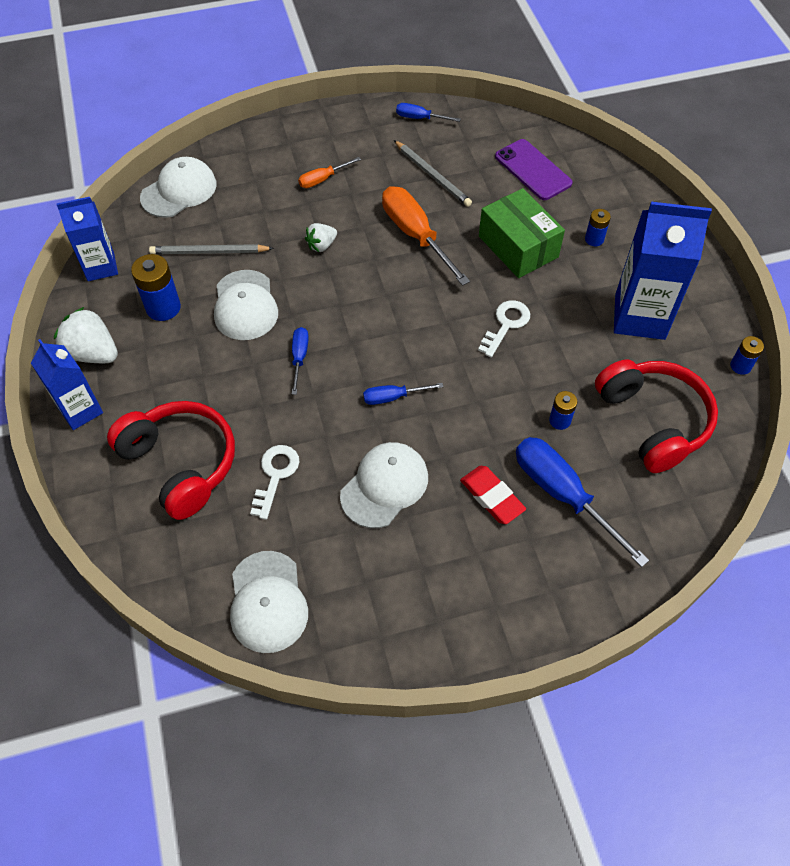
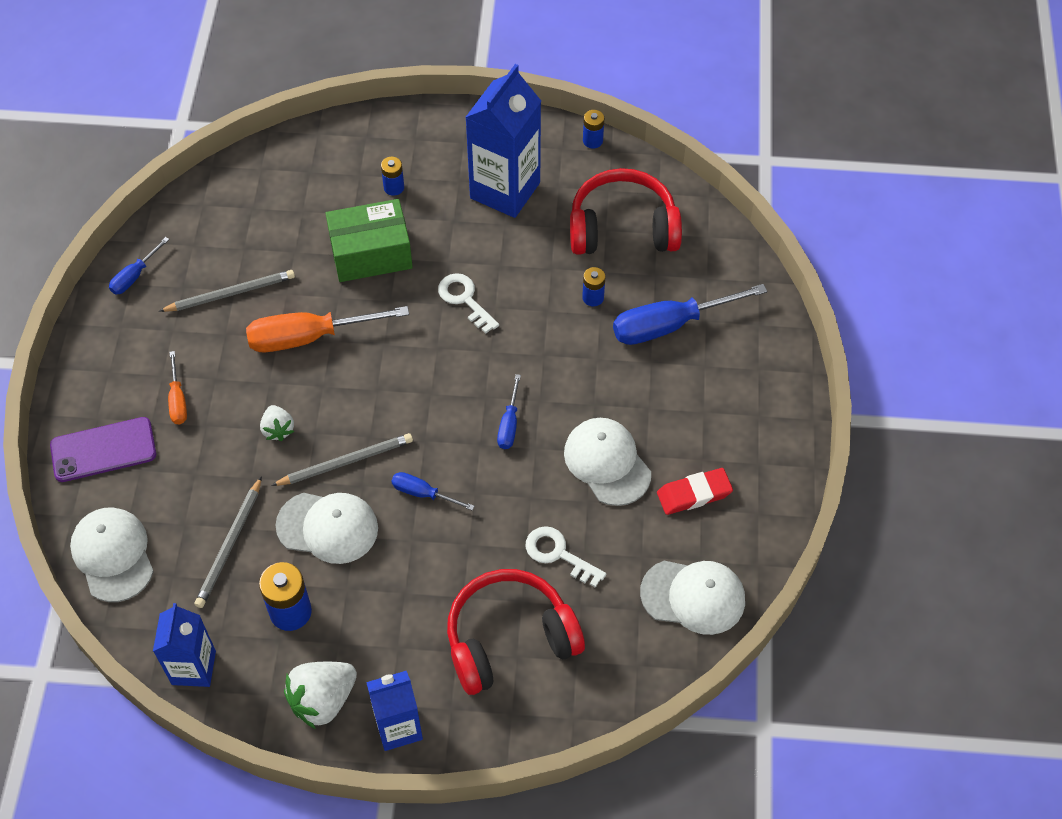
camera: 70 degrees left, 0 degrees up
red eraser [460,466,526,524] -> red eraser moved to [657,468,733,515]
purple phone [495,139,573,200] -> purple phone moved to [50,417,156,482]
none -> grey pencil [271,433,413,486]

